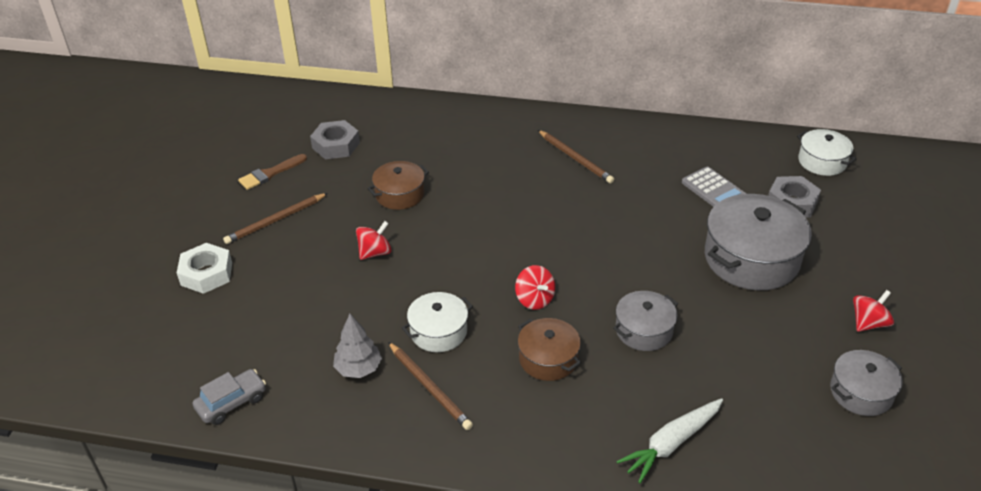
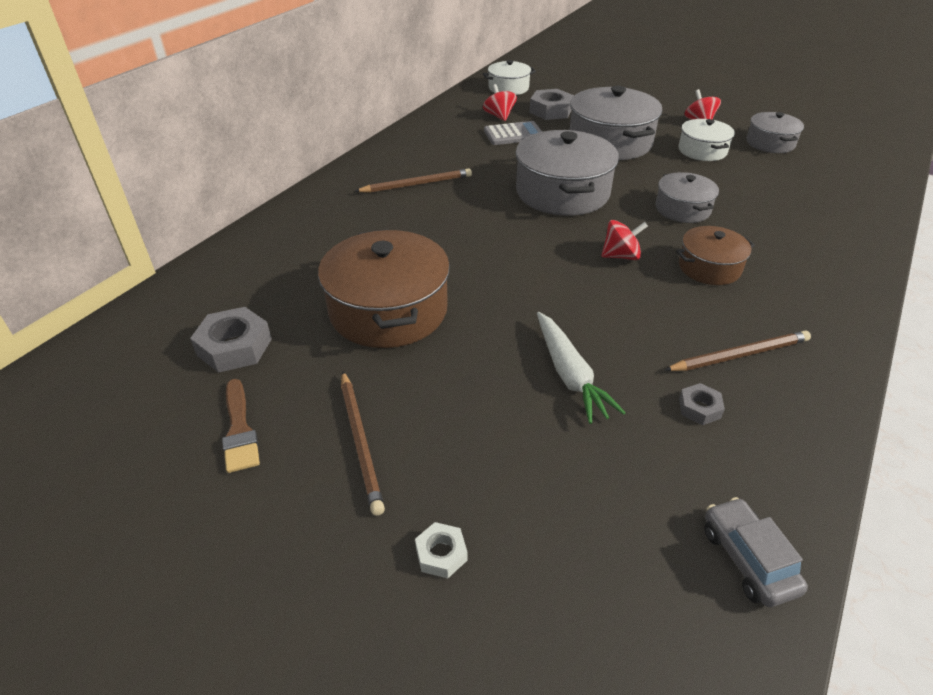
camera: 70 degrees left, 0 degrees up
white nut [177,243,232,294] -> white nut [415,522,467,578], size x0.55
grey tree [333,314,382,378] -> grey nut [679,383,725,425]
red spinning top [356,221,392,260] -> red spinning top moved to [483,84,517,121]
brown pot [367,161,429,210] -> brown pot [318,229,450,348], size x1.77
white pot [402,292,473,352] -> white pot moved to [679,119,735,161]
white carrot [616,398,723,483] -> white carrot moved to [537,312,626,424]
none -> grey pot [515,130,619,216]

